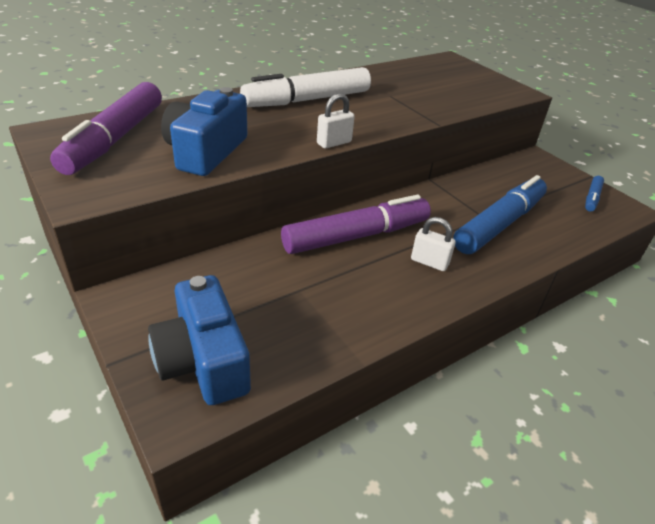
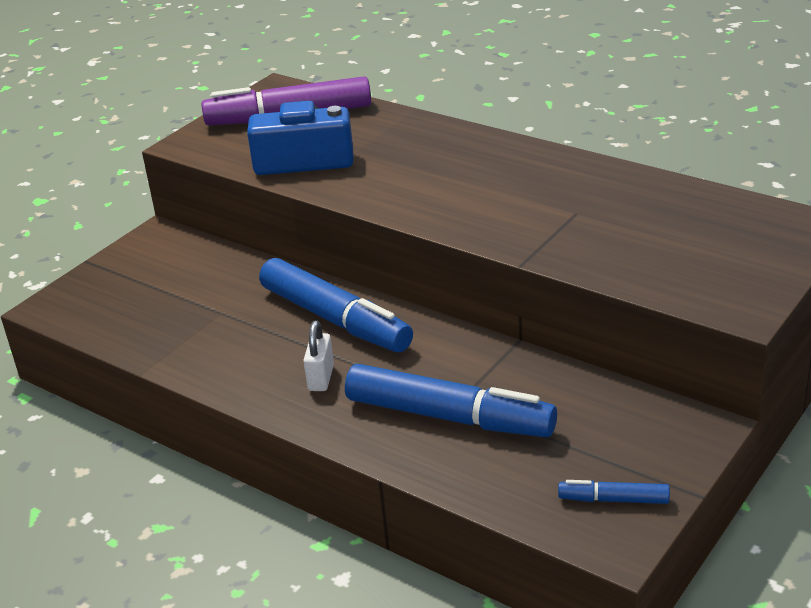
camera: 75 degrees right, 5 degrees down
blue camera [148,275,251,405] -> none
white marker [240,67,371,107] -> none
purple marker [281,195,431,254] -> blue marker [259,258,413,352]
white padlock [317,93,355,148] -> none

